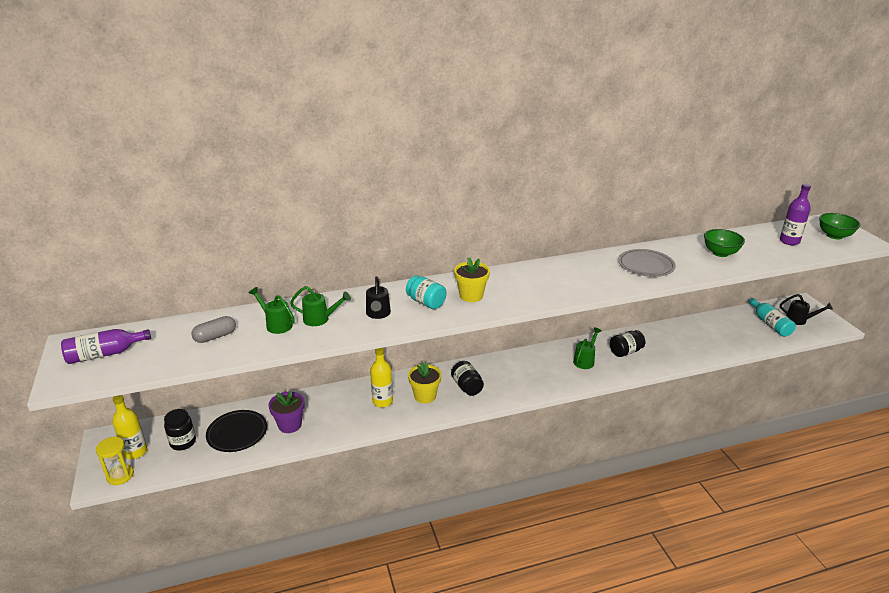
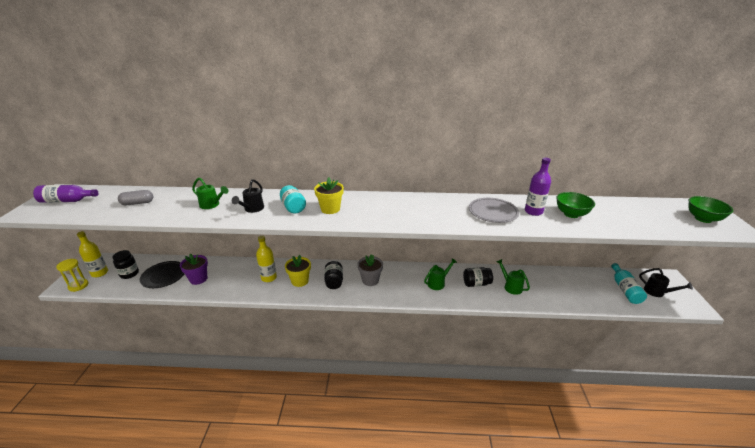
camera: 20 degrees right, 0 degrees up
green watering can [249,287,295,334] -> green watering can moved to [496,259,530,295]
purple bottle [780,184,811,245] -> purple bottle moved to [525,158,551,216]
none -> grey flower pot [357,254,383,286]

